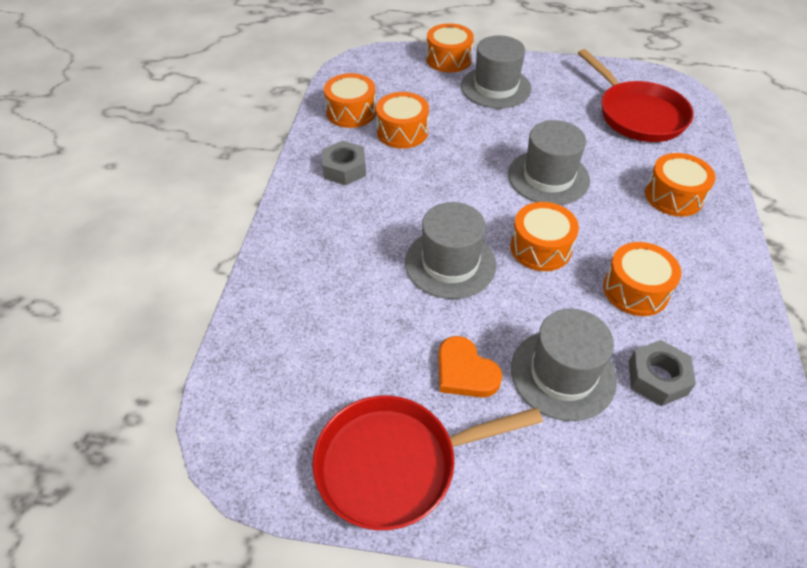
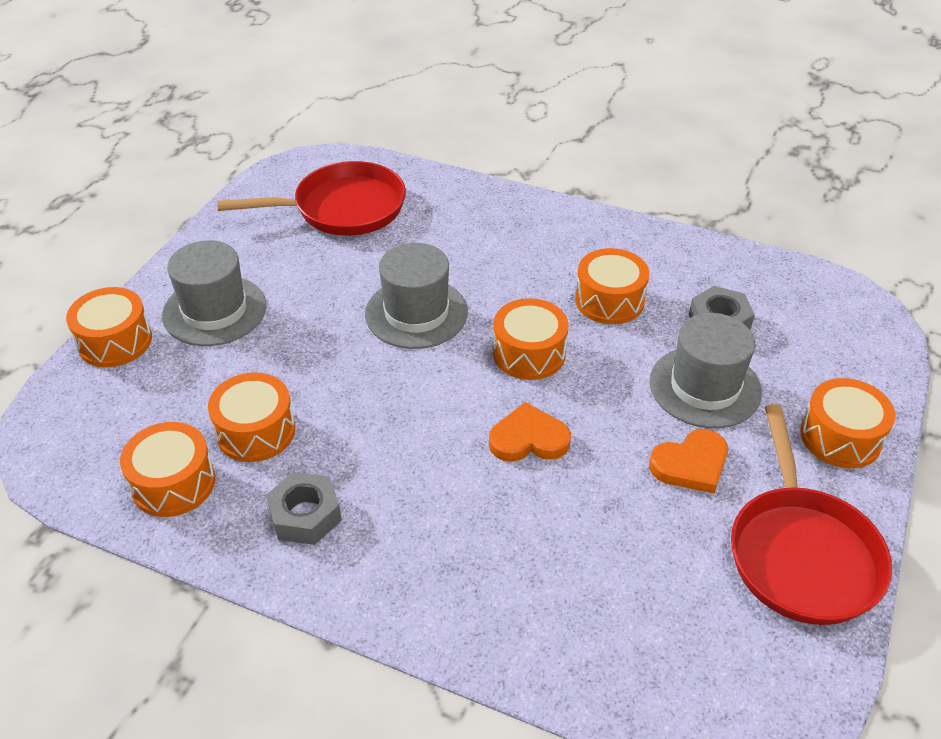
camera: 75 degrees left, 5 degrees down
grey hat [405,202,497,299] -> orange heart [489,402,571,462]
orange drum [645,153,716,217] -> orange drum moved to [800,378,895,468]

